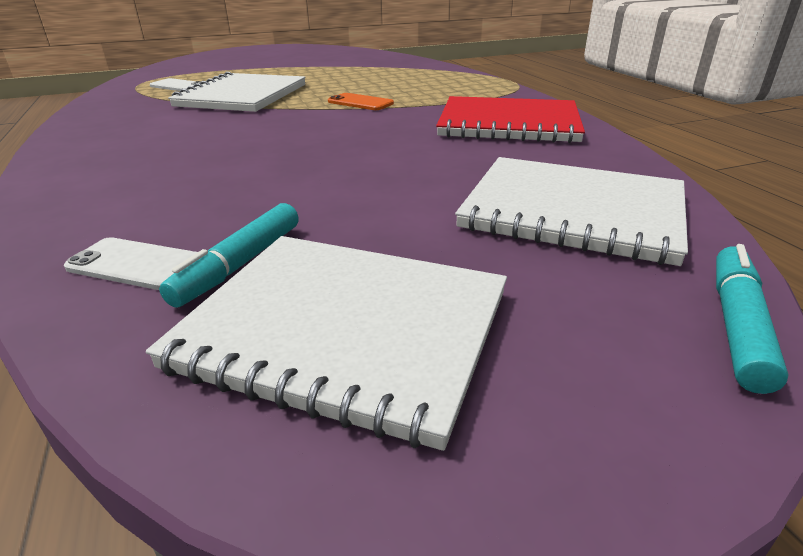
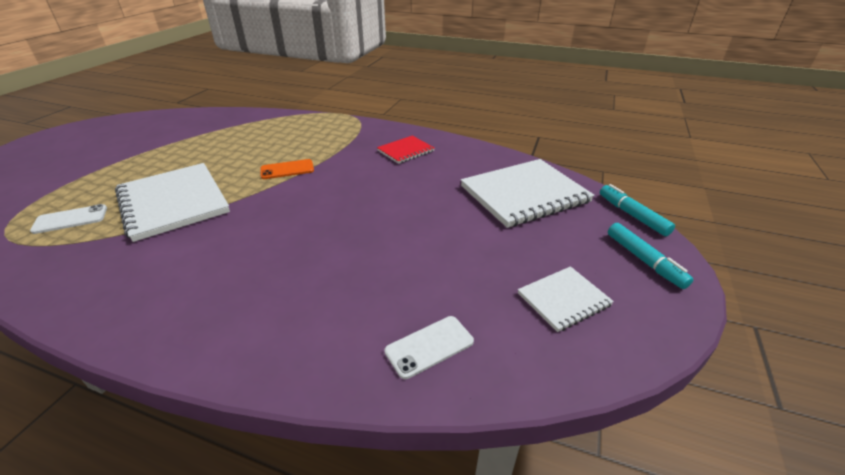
camera: 50 degrees left, 5 degrees up
white notebook [146,236,507,451] -> white notebook [518,266,614,332], size x0.52
turquoise marker [159,203,299,308] -> turquoise marker moved to [608,223,693,289]
red notebook [436,96,585,143] -> red notebook [377,136,434,164], size x0.52

